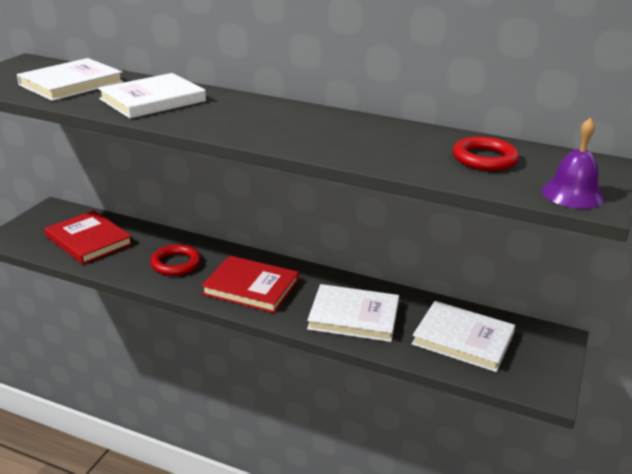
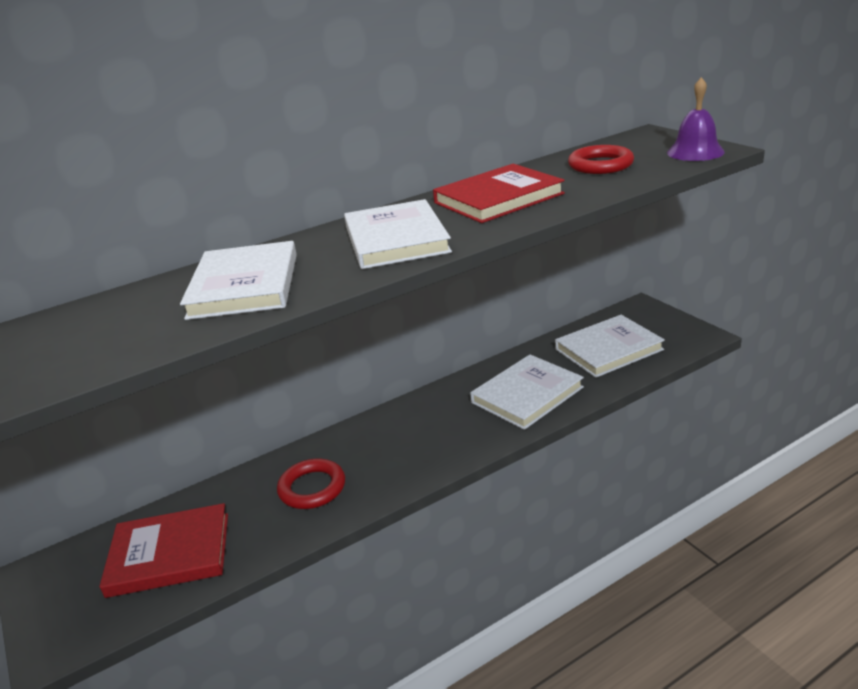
camera: 50 degrees left, 0 degrees up
white book [17,58,124,101] -> white book moved to [344,199,452,269]
red book [201,255,299,313] -> red book moved to [433,164,565,223]

